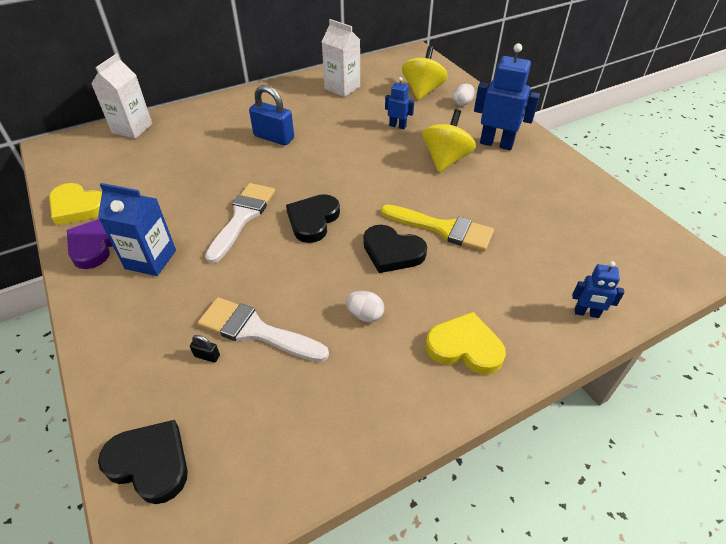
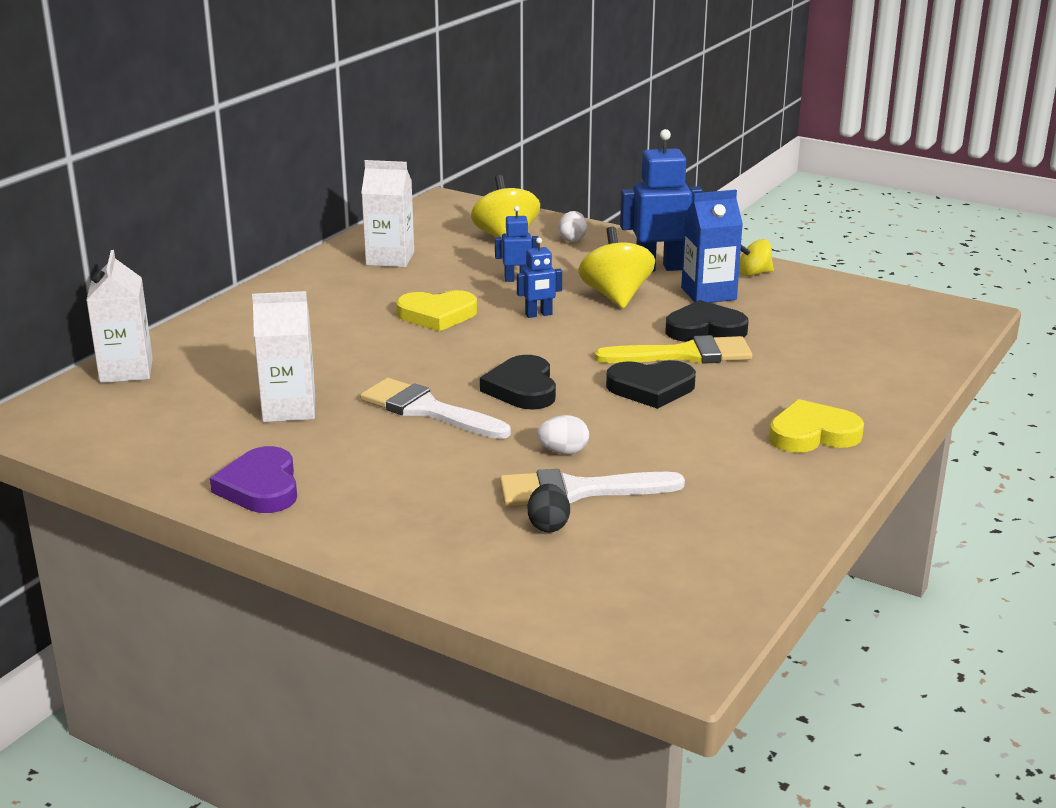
camera: 30 degrees left, 20 degrees down
yellow heart [49,183,102,225] -> yellow heart moved to [396,290,477,332]
blue carton [98,183,176,276] -> blue carton moved to [681,190,743,303]
black heart [98,420,188,504] -> black heart moved to [665,300,748,342]
black padlock [190,335,220,363] -> black egg [528,484,570,533]
white brush [205,183,275,263] -> white brush turned 45 degrees counterclockwise [360,378,511,439]
blue padlock [249,85,294,145] -> none
white egg [346,291,384,322] -> white egg moved to [537,415,589,454]
blue robot [572,261,624,318] -> blue robot moved to [517,238,562,318]
none -> white carton [252,291,315,422]
none -> yellow spinning top [739,239,774,276]

